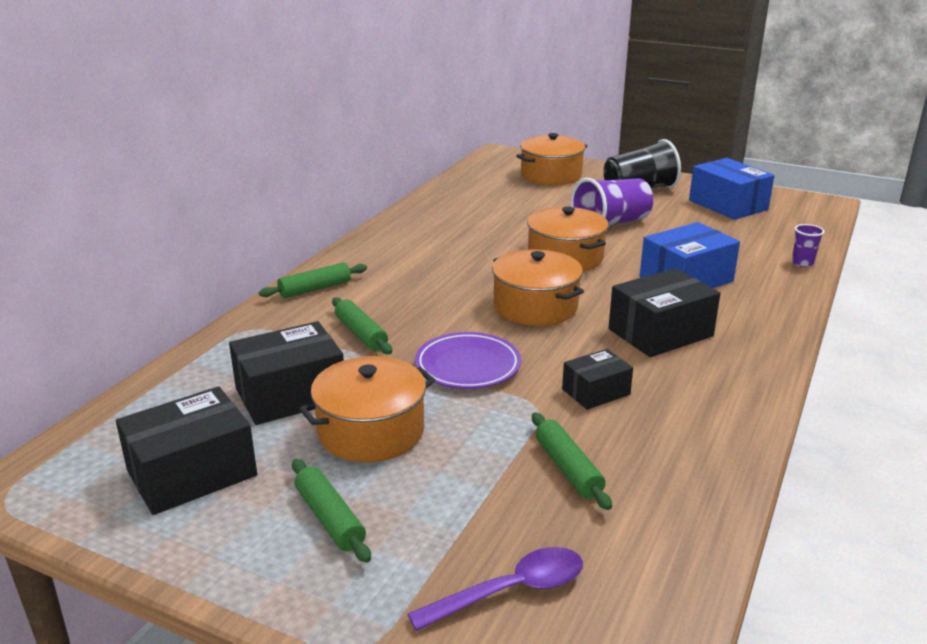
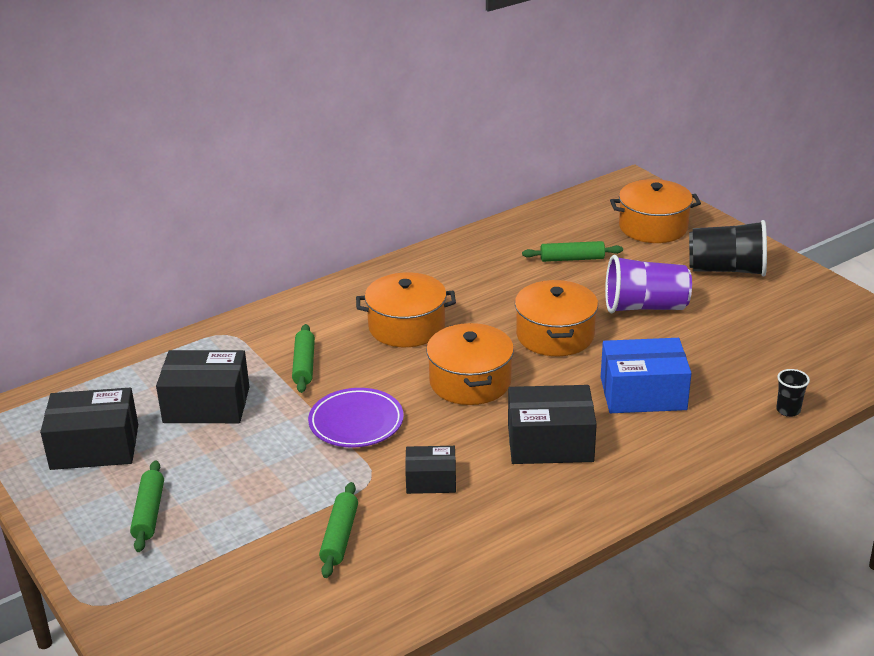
camera: 30 degrees right, 5 degrees up
green rolling pin [259,262,367,298] -> green rolling pin moved to [522,241,623,262]
orange pot [299,356,435,462] -> orange pot moved to [356,272,456,347]
purple spoon [407,547,583,631] -> none
blue box [689,158,774,220] -> none
purple cup [792,224,824,267] -> black cup [776,369,810,417]

